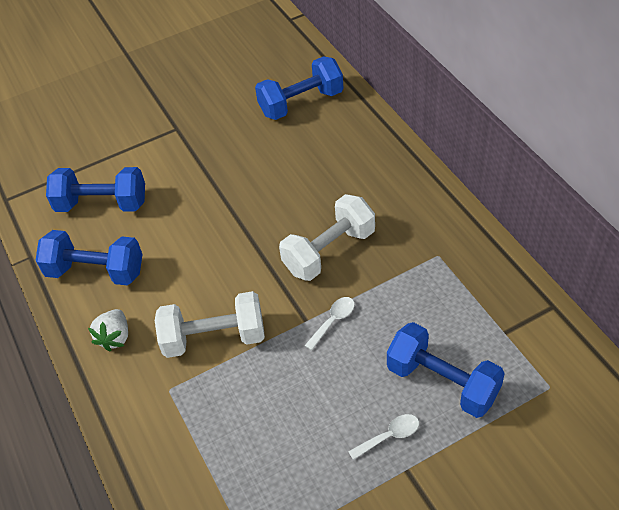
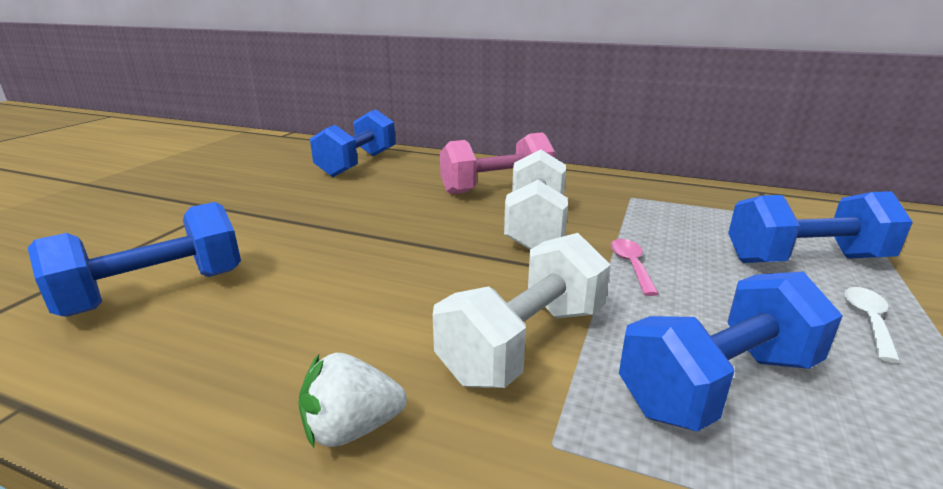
camera: 45 degrees left, 25 degrees down
blue dumbbell [35,230,143,285] -> blue dumbbell moved to [619,271,843,432]
white strawberry [88,309,128,352] -> white strawberry turned 105 degrees clockwise [298,353,407,448]
white spoon [304,297,355,350] -> pink spoon [611,239,659,296]
none -> pink dumbbell [440,132,555,194]

